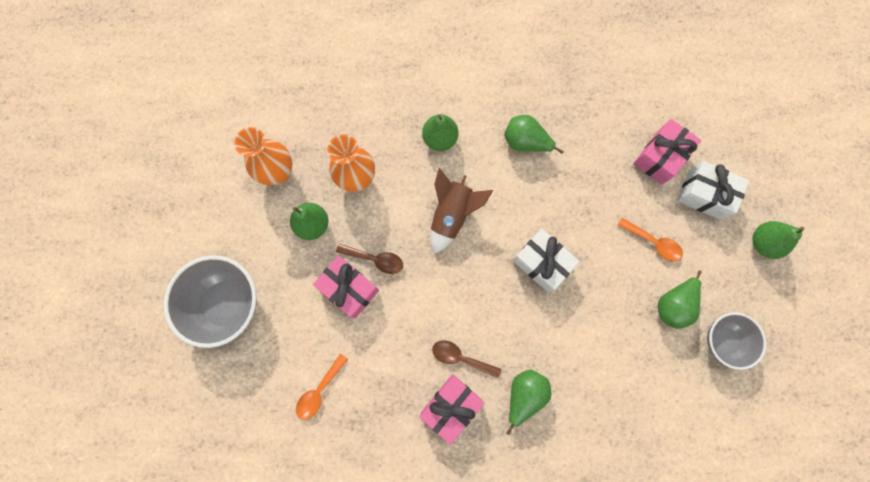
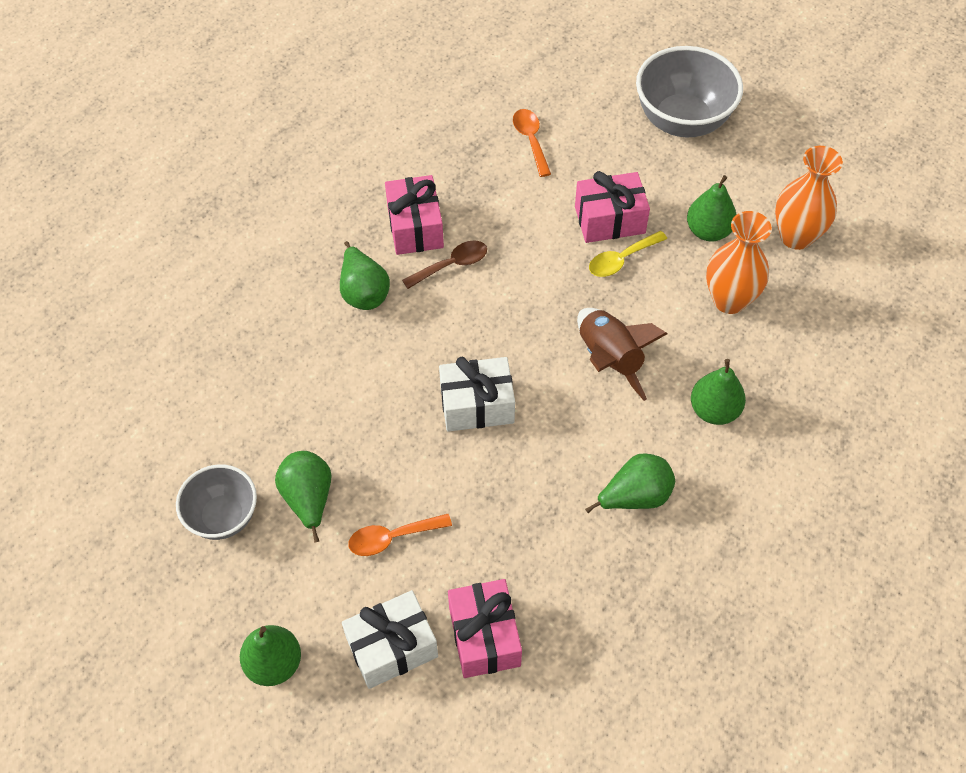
camera: 130 degrees right, 20 degrees down
brown spoon [336,244,403,274] -> yellow spoon [589,231,667,277]

